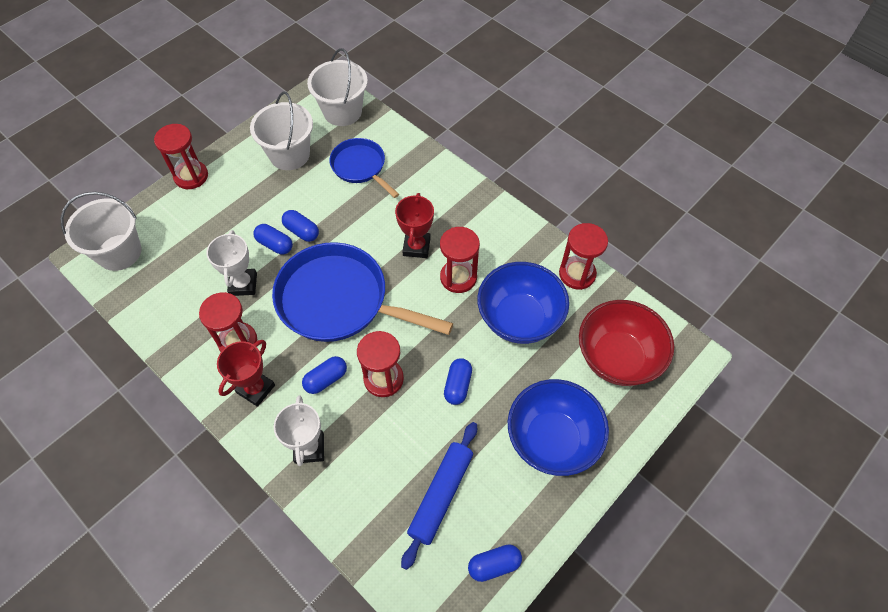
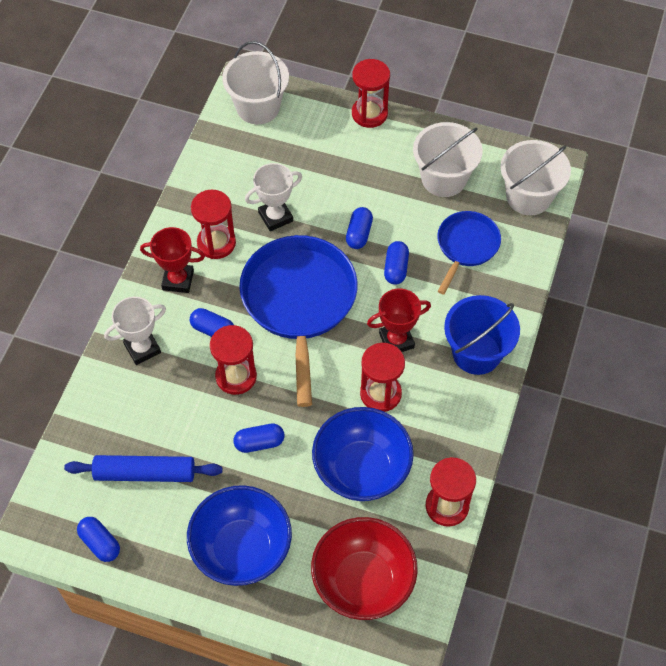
camera: 65 degrees right, 0 degrees up
blue capsule [253,224,293,255] -> blue capsule moved to [384,241,409,285]
none -> blue bucket [444,295,520,375]

